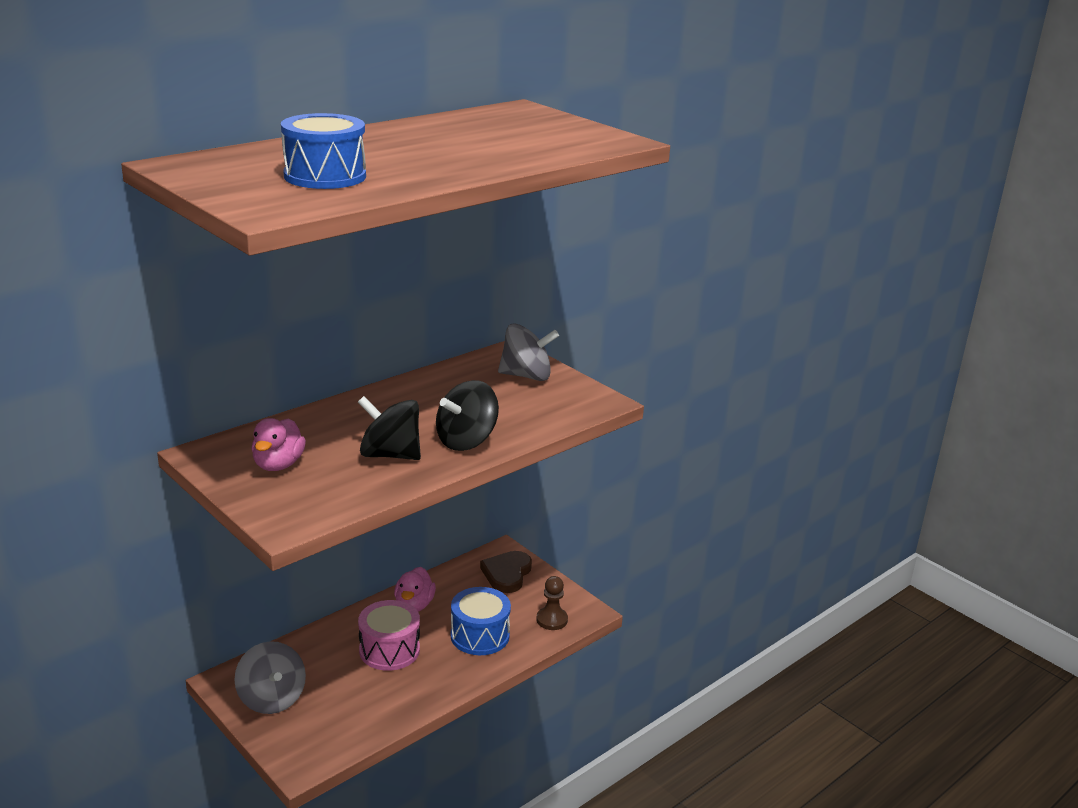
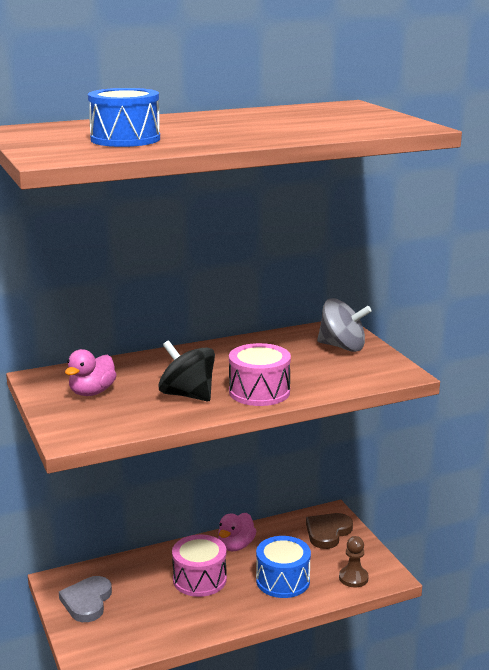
camera: 20 degrees right, 5 degrees down
grey spinning top [234,641,306,714] -> grey heart [59,576,112,622]
black spinning top [436,380,499,451] -> pink drum [229,343,291,406]

